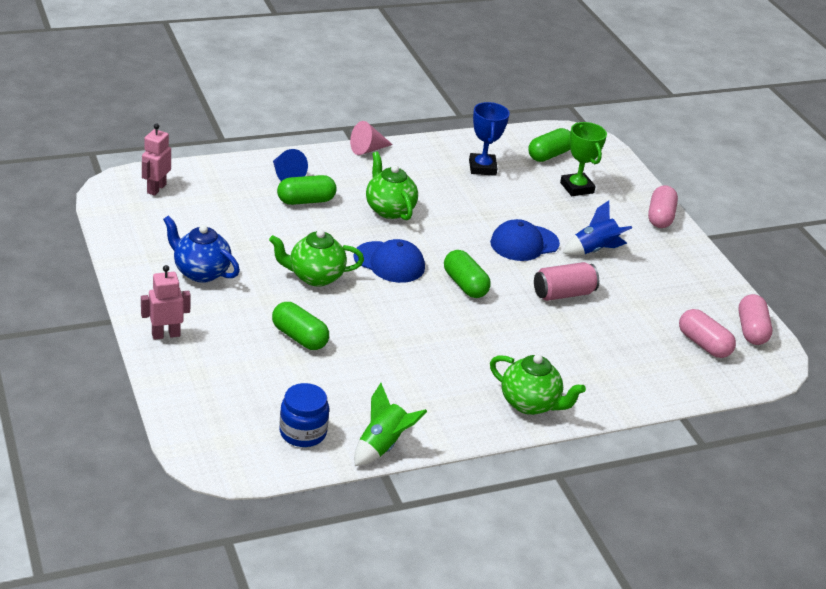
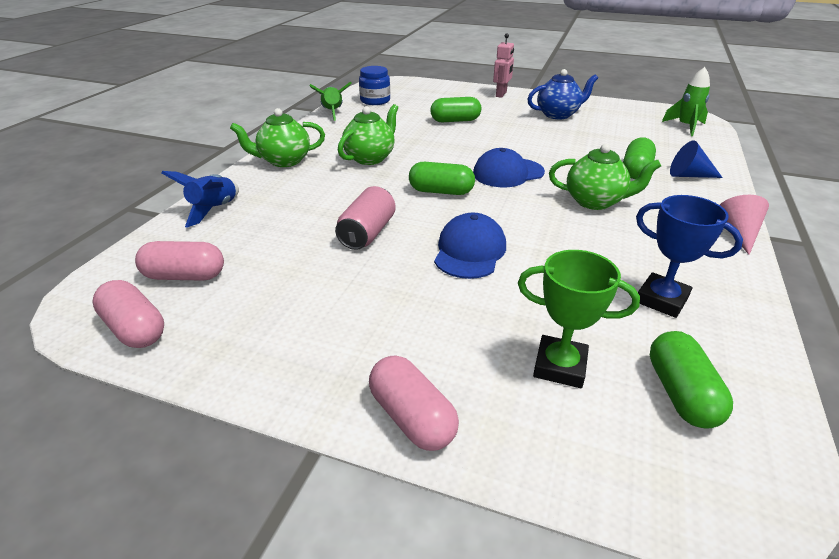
camera: 135 degrees right, 0 degrees up
pink robot [142,123,171,196] -> green rocket [662,67,710,136]
green teapot [269,229,364,287] -> green teapot moved to [338,104,398,165]
blue rocket [563,201,632,255] -> blue rocket moved to [161,171,239,228]

